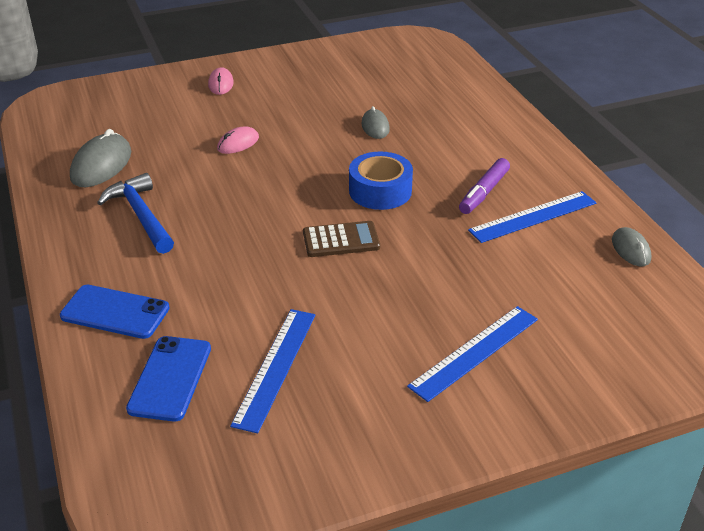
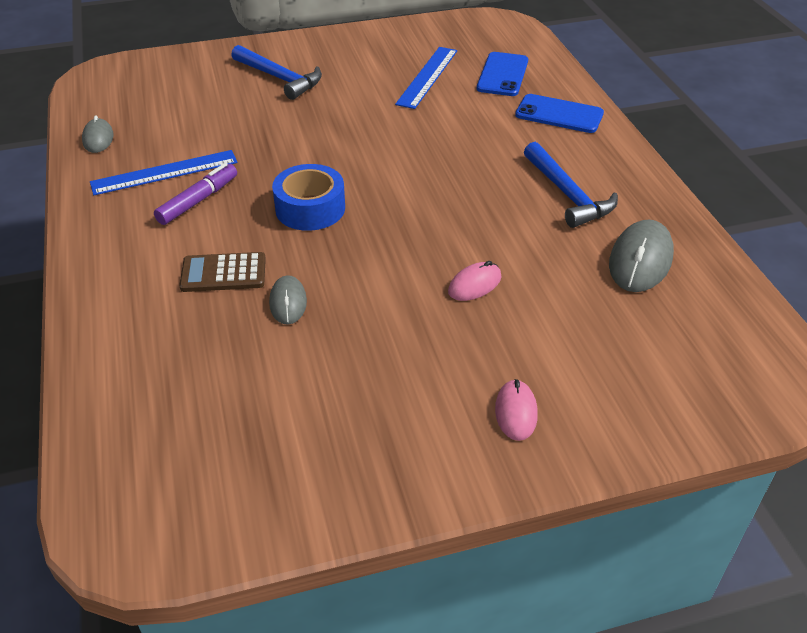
camera: 175 degrees left, 5 degrees up
brown calculator [303,221,380,257] -> brown calculator moved to [179,252,266,292]
blue ruler [407,306,538,402] -> blue hammer [231,45,322,100]

